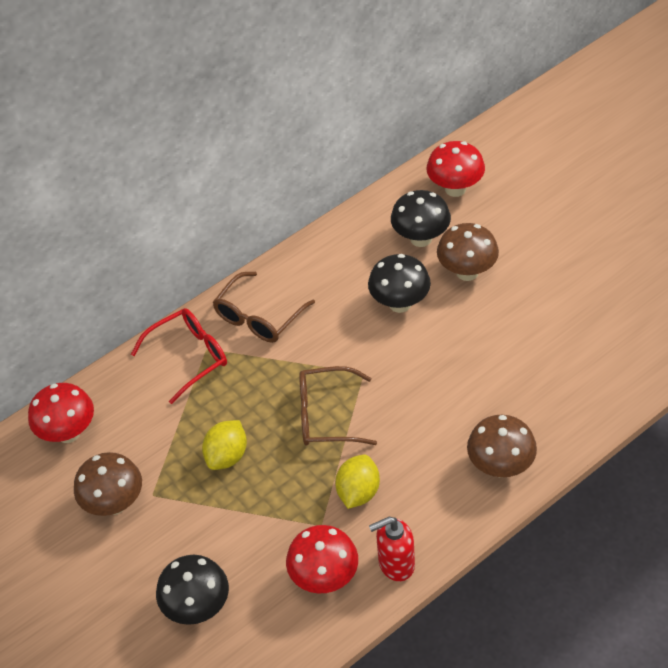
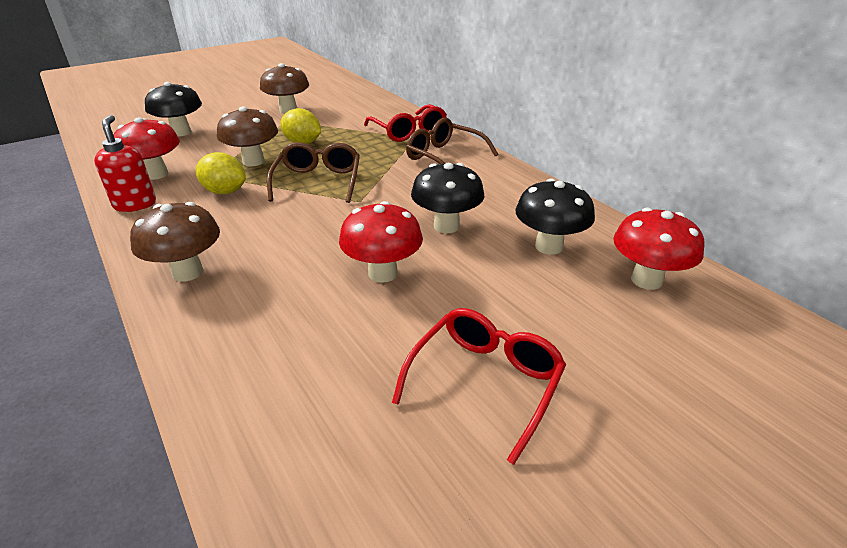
camera: 90 degrees right, 15 degrees down
red mushroom [28,383,94,443] -> red mushroom moved to [339,201,423,283]
brown mushroom [437,223,499,281] -> brown mushroom moved to [217,106,278,166]
none -> red glasses [392,308,566,465]

